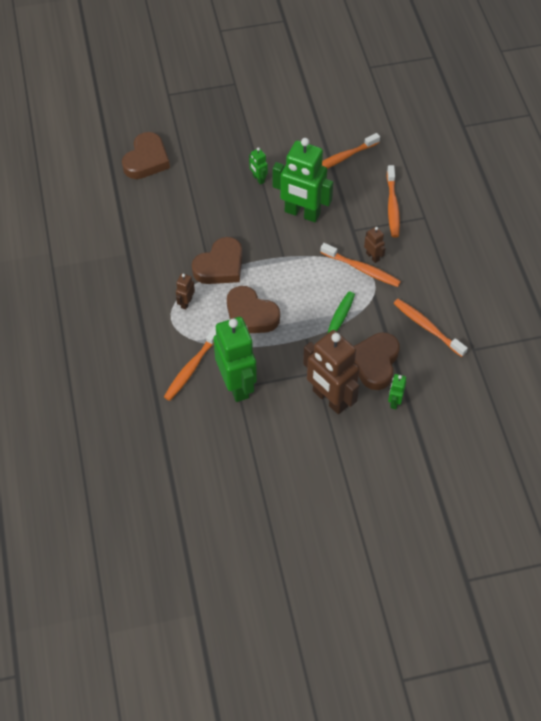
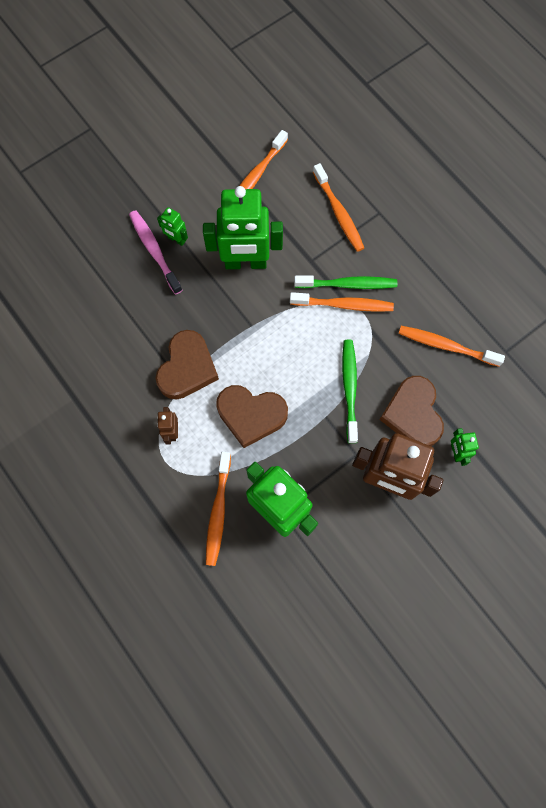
camera: 25 degrees left, 15 degrees up
brown heart [122,132,170,179] -> none
brown robot [364,227,386,263] -> green toothbrush [294,275,397,289]
none -> pink toothbrush [129,210,182,294]

